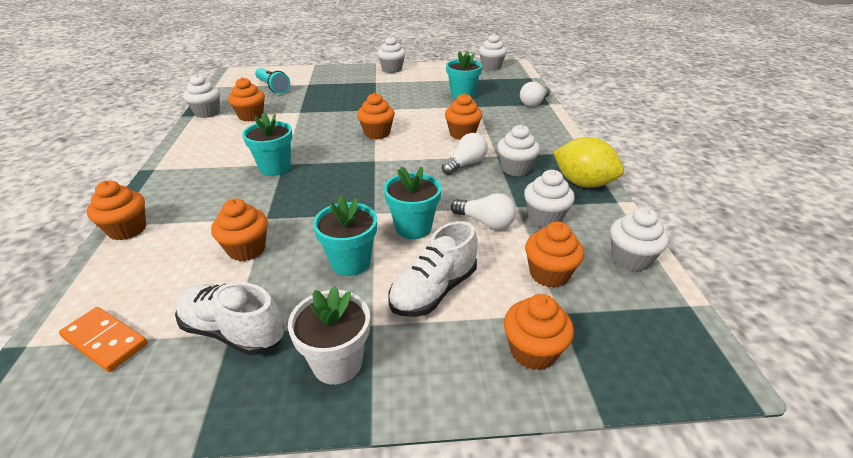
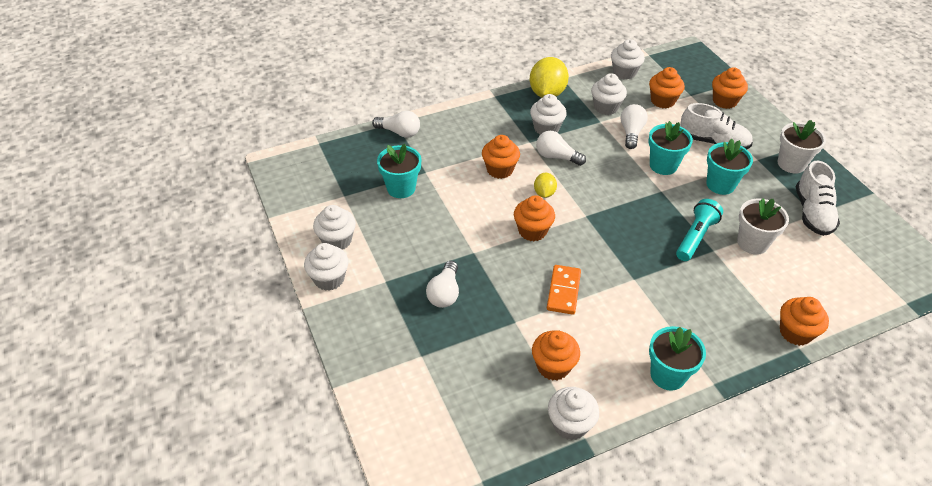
camera: 110 degrees left, 10 degrees up
orange domino [59,307,147,372] -> orange domino moved to [547,265,581,315]
orange cupcake [211,198,268,261] -> white flower pot [737,198,789,255]
turquoise flower pot [242,112,293,176] -> turquoise flower pot moved to [649,326,706,391]
turquoise flashlight [255,68,290,94] -> turquoise flashlight moved to [676,199,723,261]
white cupcake [479,34,507,70] -> white cupcake moved to [313,205,356,249]
none -> white light bulb [426,261,459,308]
none -> yellow lemon [534,173,557,198]

